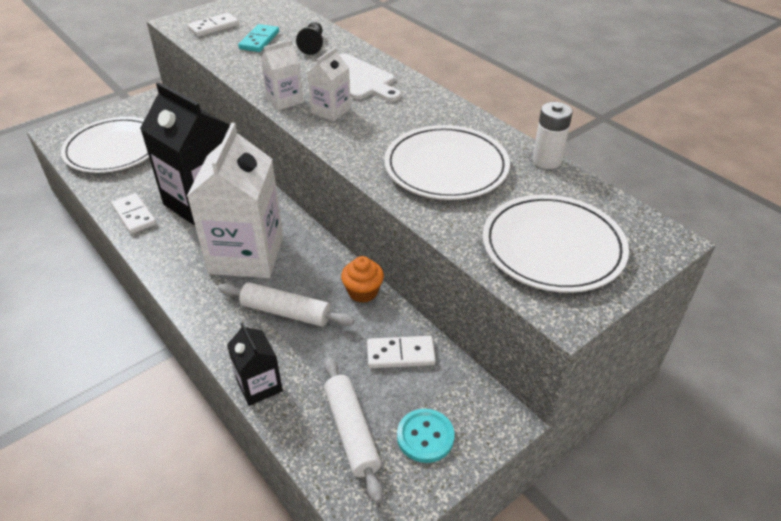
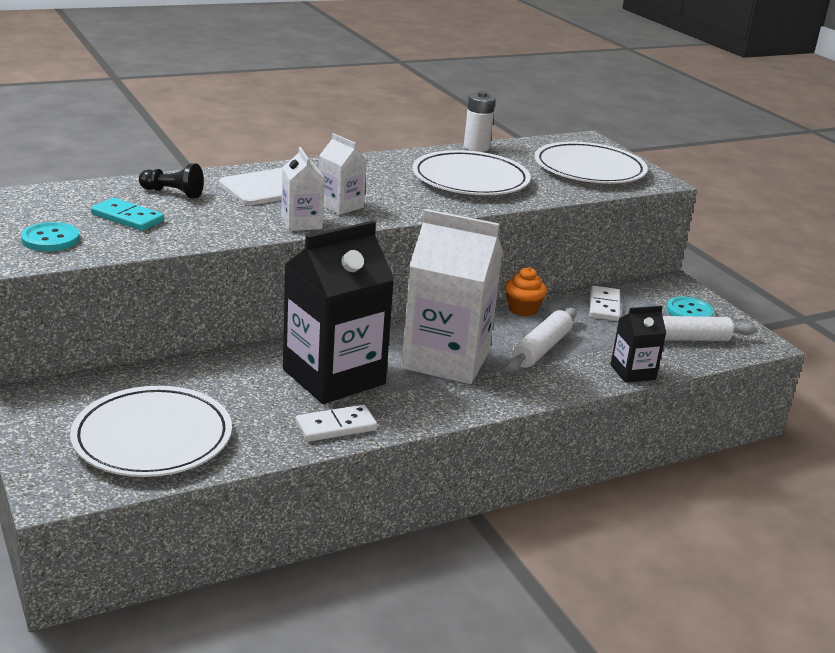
camera: 80 degrees left, 15 degrees down
white domino [187,13,239,37] -> turquoise button [21,222,79,252]

